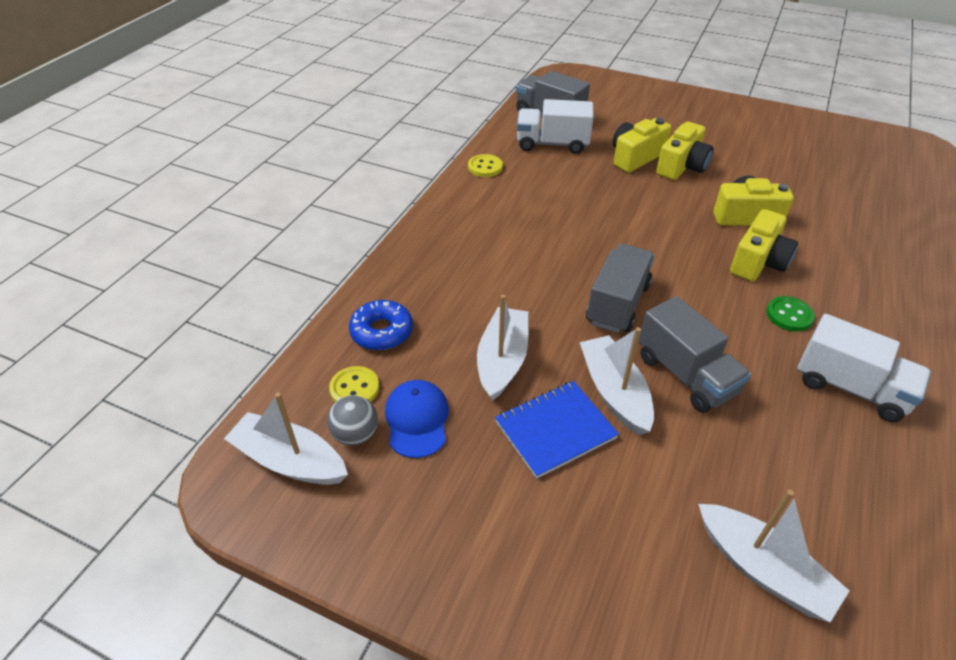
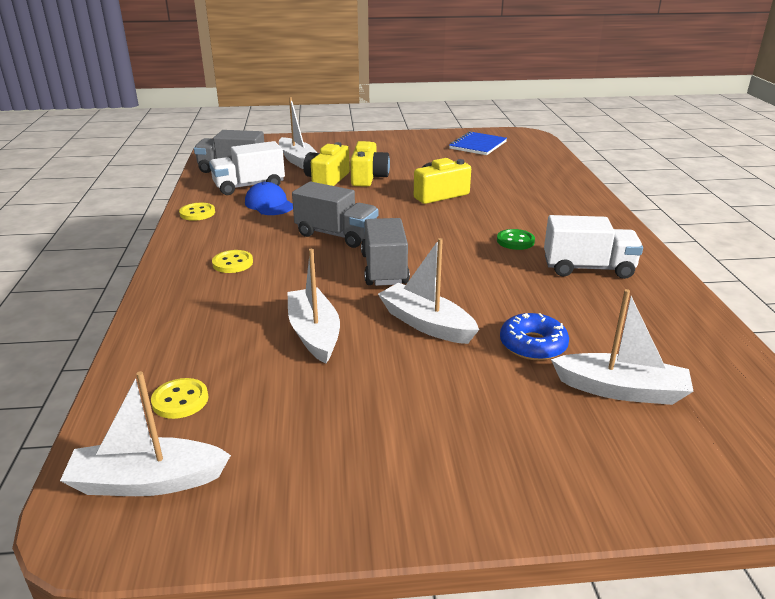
camera: 30 degrees left, 15 degrees down
grey ball [327,395,378,446] -> none
blue donut [349,300,413,350] -> blue donut moved to [500,313,569,360]
blue cap [385,380,449,458] -> blue cap moved to [245,181,293,215]
blue notebook [495,381,619,479] -> blue notebook moved to [449,131,507,155]
grey truck [638,296,751,413] -> grey truck moved to [292,182,378,248]
yellow camera [730,209,798,281] -> none
none -> yellow button [212,250,253,273]
none -> white boat [279,97,317,169]

